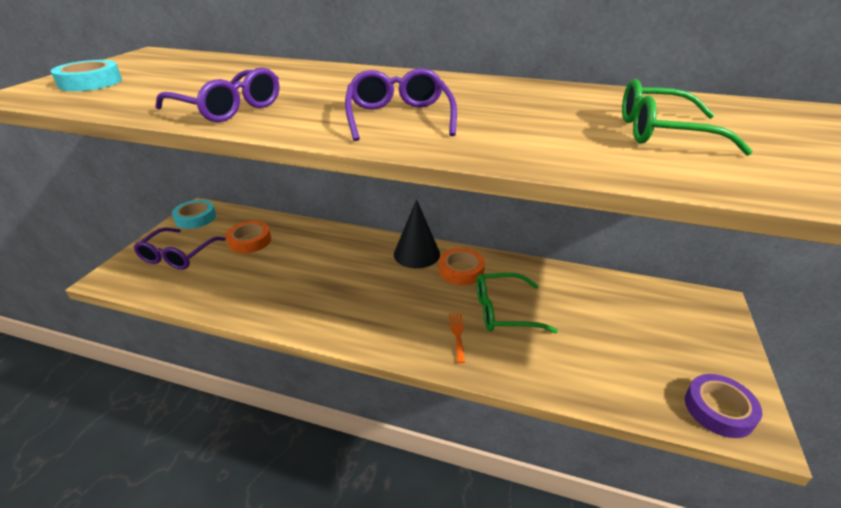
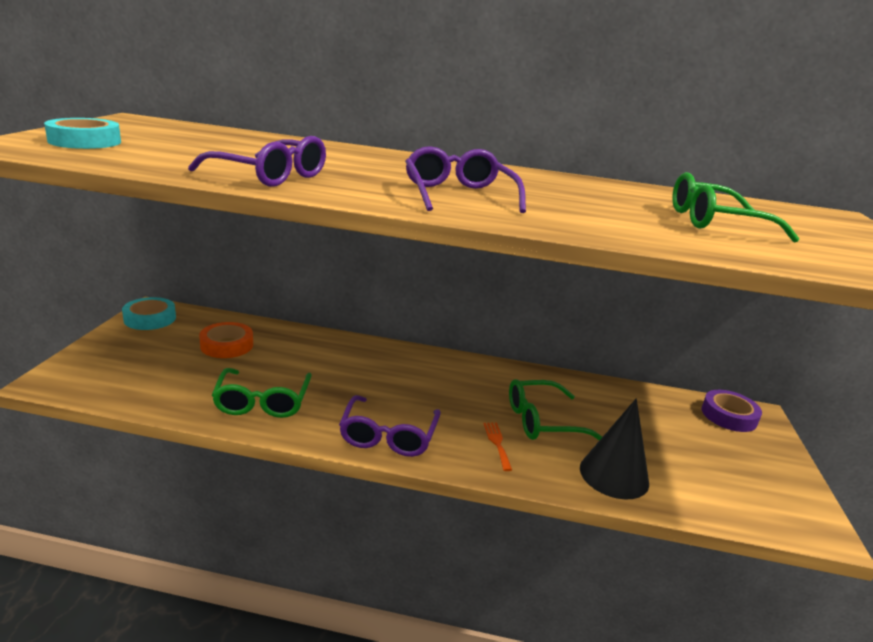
camera: 10 degrees left, 10 degrees down
purple glasses [134,228,226,270] -> purple glasses moved to [339,395,441,457]
black cone [394,199,440,268] -> black cone moved to [580,398,649,500]
orange tape [439,248,485,285] -> none
purple tape [685,374,762,438] -> purple tape moved to [702,390,762,432]
none -> green glasses [212,368,312,418]

